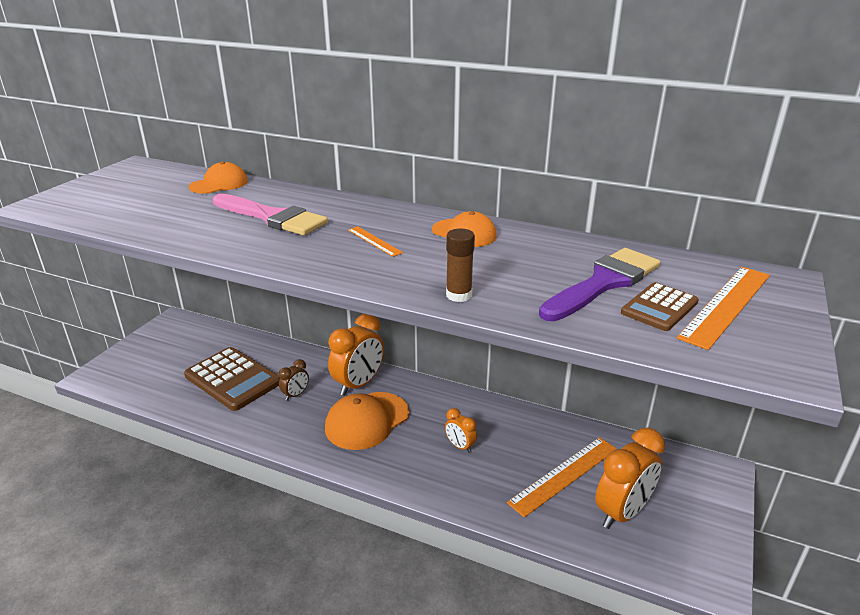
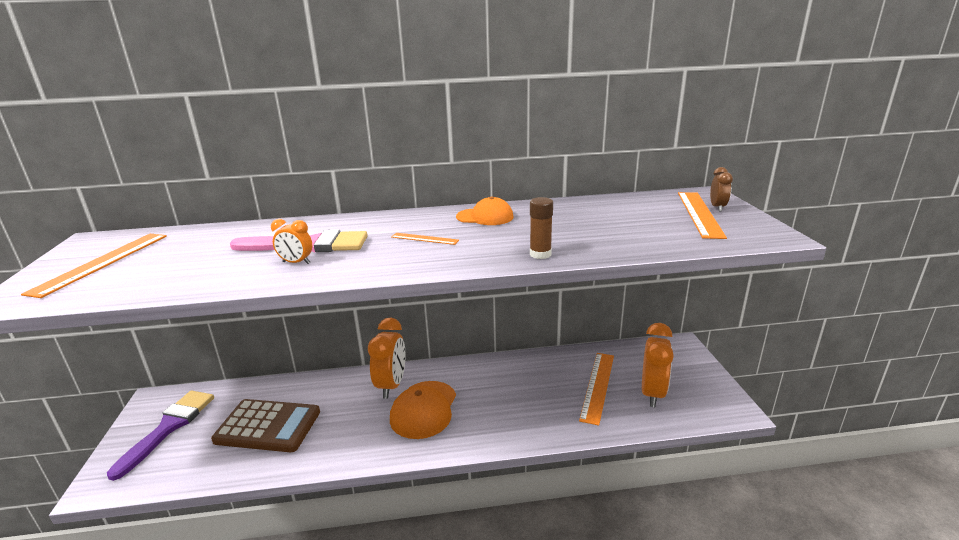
camera: 30 degrees left, 5 degrees down
orange cap [189,161,248,194] -> none
brown clock [279,359,309,401] -> brown clock moved to [710,167,733,211]
orange clock [445,408,477,453] -> orange clock moved to [271,219,312,264]
purple brush [539,248,660,321] -> purple brush moved to [107,391,214,481]
brown calculator [621,282,699,331] -> none
none -> orange ruler [21,234,167,298]

